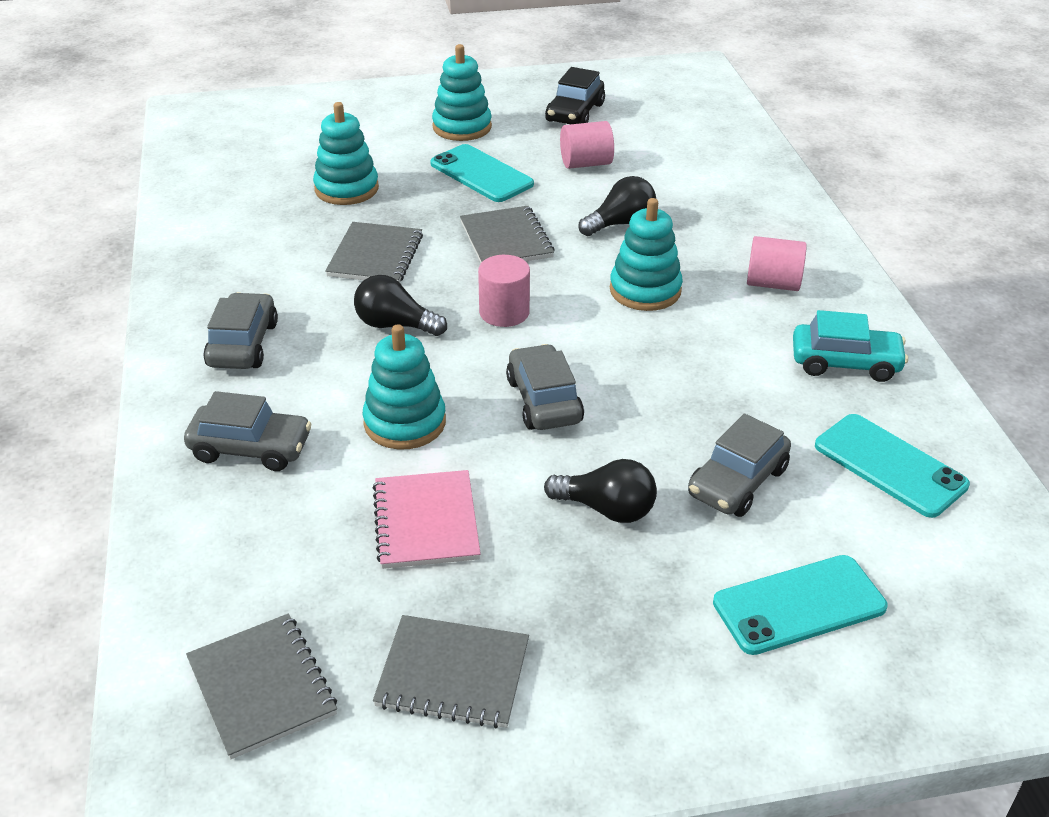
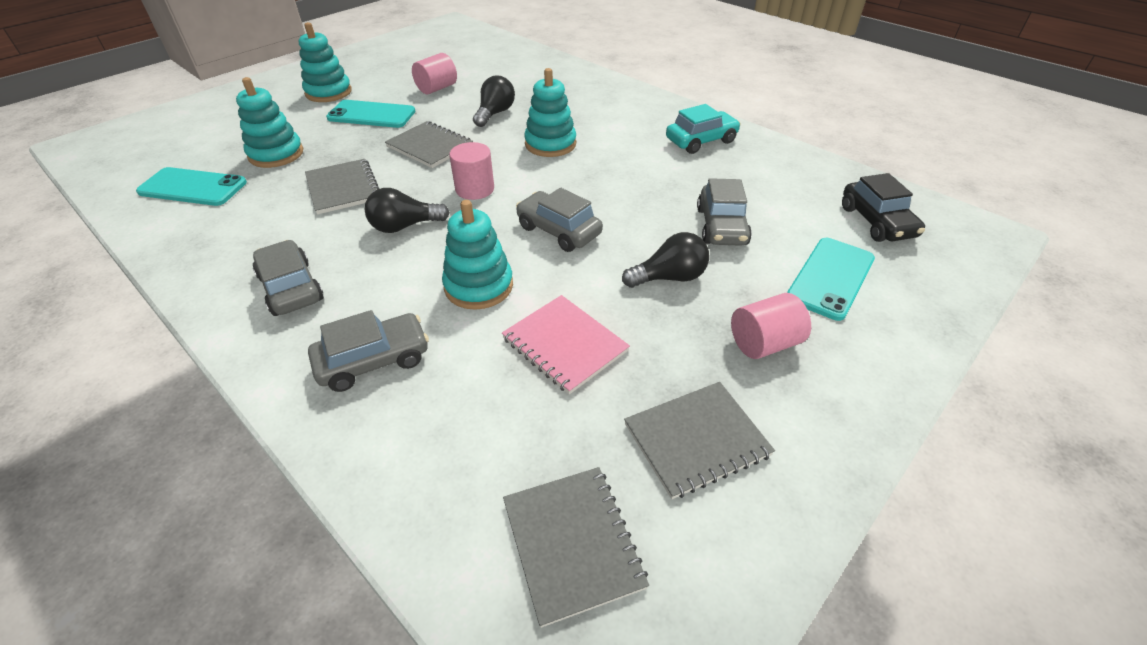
camera: 35 degrees left, 5 degrees up
grey notebook [186,614,337,759] -> grey notebook turned 45 degrees clockwise [503,467,649,628]
black car [545,67,605,124] -> black car moved to [842,173,925,242]
pink cylinder [747,236,807,291] -> pink cylinder moved to [731,293,811,359]
turquoise phone [815,414,970,518] -> turquoise phone moved to [136,167,247,206]

